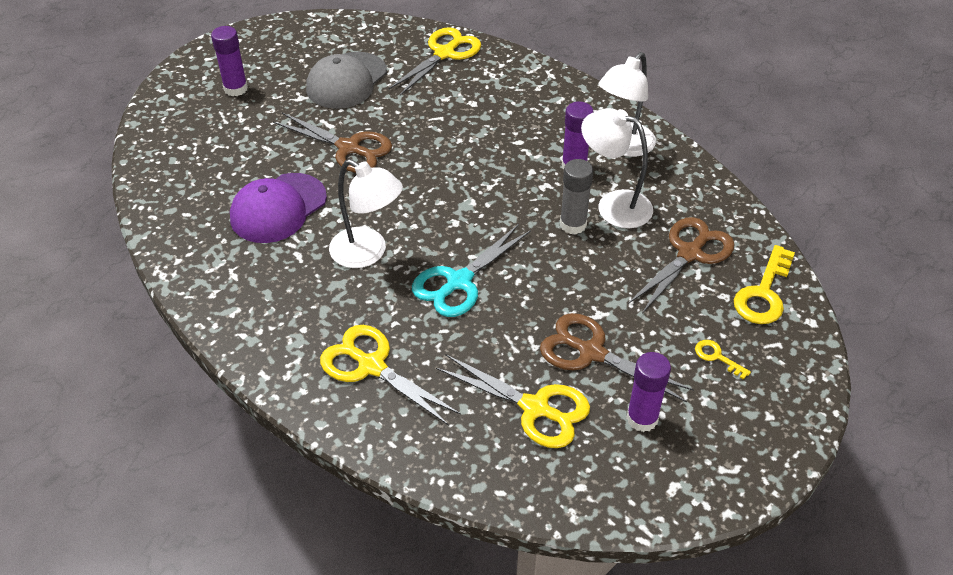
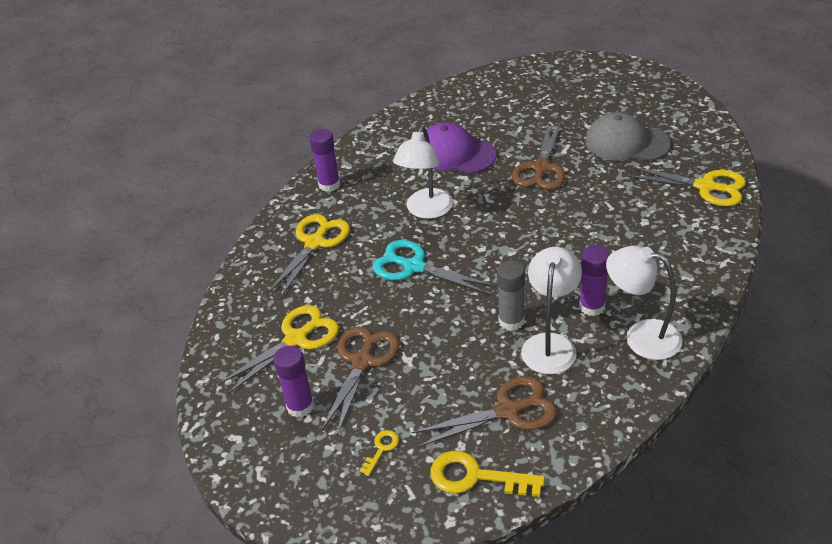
camera: 80 degrees right, 5 degrees down
purple glue stick [211,26,248,96] -> purple glue stick moved to [310,129,340,192]
yellow scissors [436,354,590,448] -> yellow scissors turned 150 degrees counterclockwise [218,305,339,394]
brown scissors [628,217,735,313] -> brown scissors turned 45 degrees counterclockwise [412,376,557,447]

